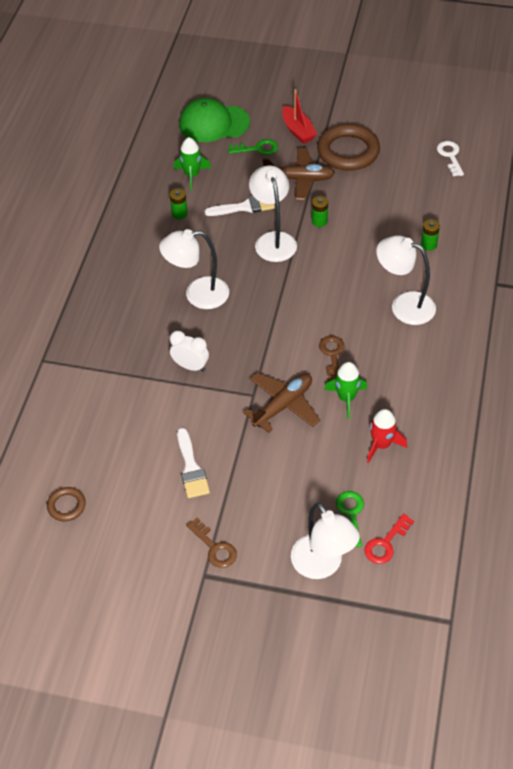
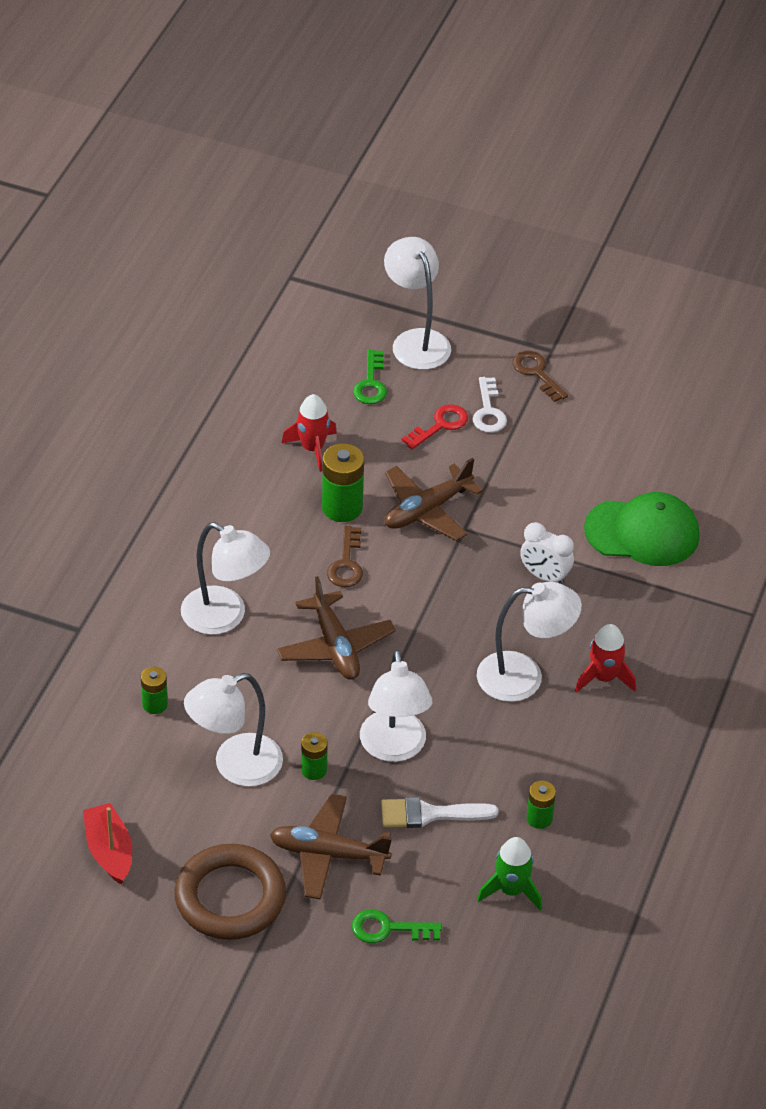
camera: 175 degrees left, 5 degrees down
brown ring [47,487,86,521] -> none
white brush [177,428,210,498] -> none
green cap [179,98,250,142] -> green cap moved to [584,492,700,566]
red boat [282,89,317,144] -> red boat moved to [83,803,132,884]
green rocket [324,362,367,419] -> green battery [322,443,364,522]
red key [364,513,414,564] -> red key moved to [402,404,468,449]
white key [437,141,464,176] -> white key moved to [473,377,507,433]
none -> white lamp [184,673,283,787]
none -> brown plane [277,576,395,680]
none -> red rocket [575,624,636,693]

